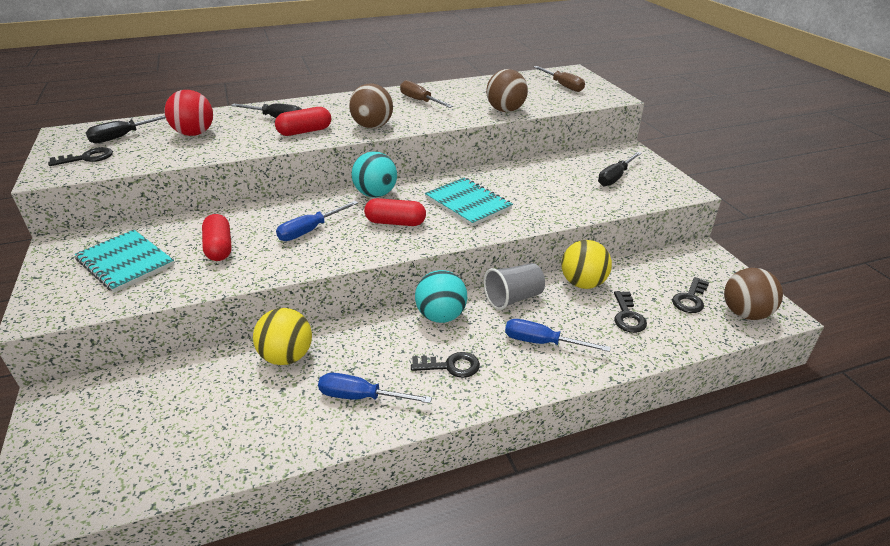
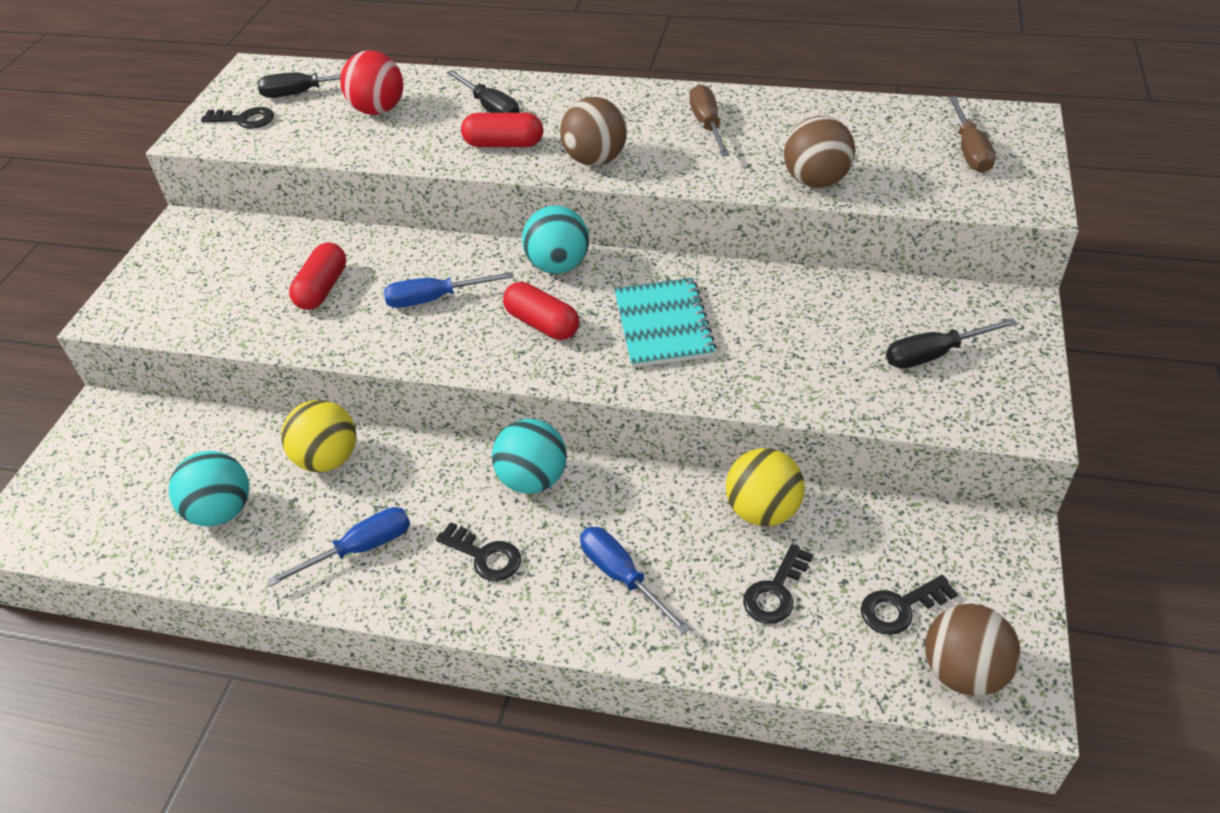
camera: 35 degrees right, 10 degrees up
turquoise notebook [74,230,175,293] -> none
blue screwdriver [318,373,432,403] -> blue screwdriver turned 105 degrees clockwise [267,507,410,587]
grey cup [484,263,545,310] -> none
none -> turquoise ball [169,451,249,527]

